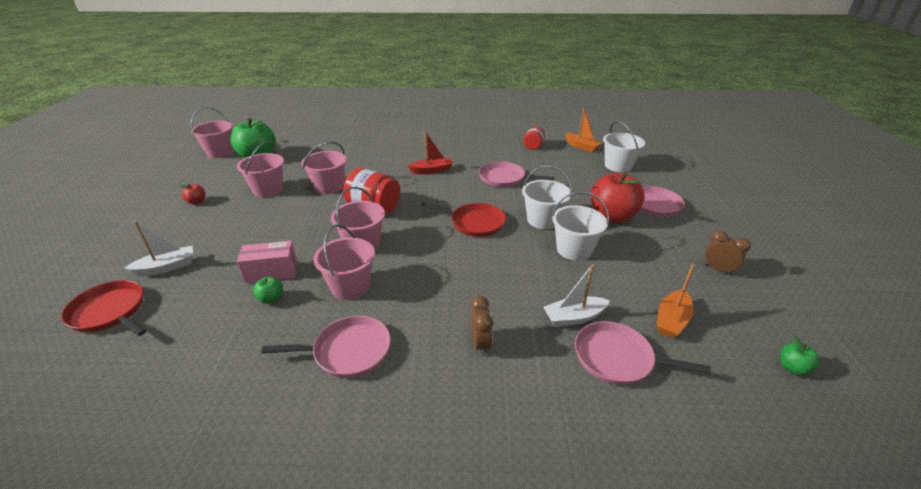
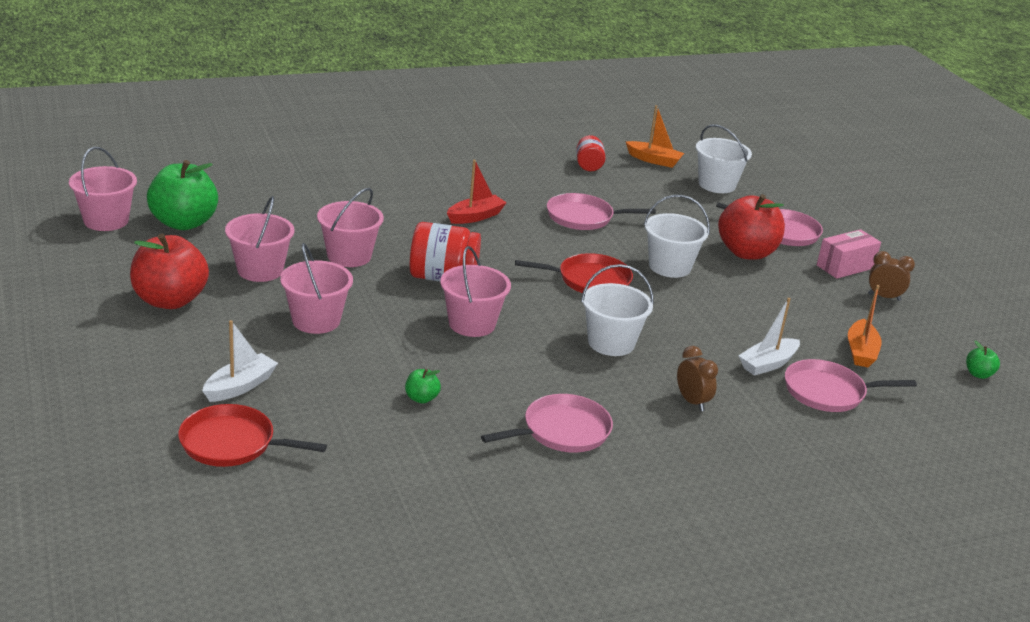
camera: 25 degrees left, 5 degrees down
red apple [179,184,205,205] -> red apple [130,233,209,309], size x2.32
pink box [237,241,298,283] -> pink box moved to [817,229,881,279]
pink bucket [313,224,375,300] -> pink bucket moved to [280,243,353,334]
white bucket [552,191,609,261] -> white bucket moved to [581,264,654,356]

